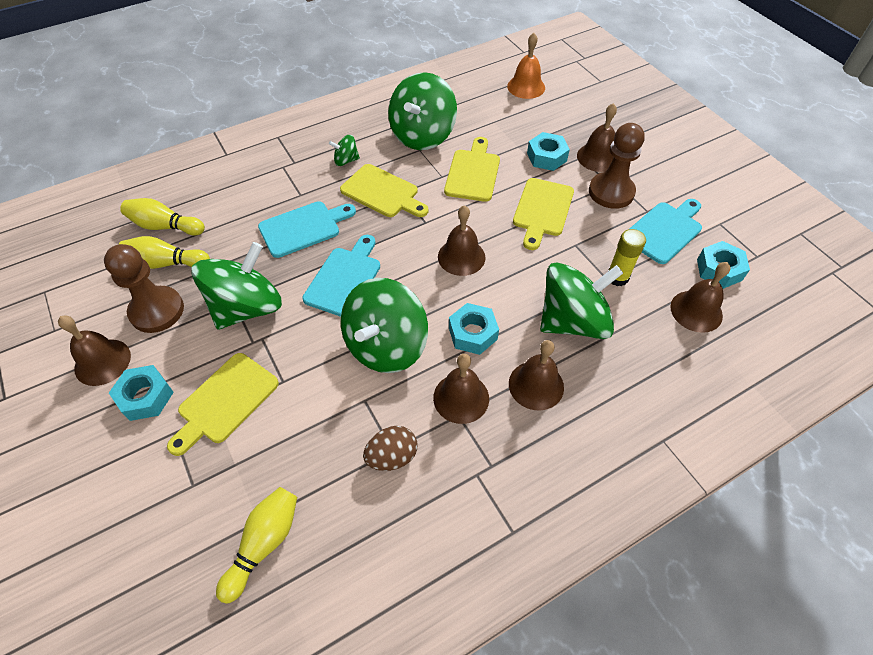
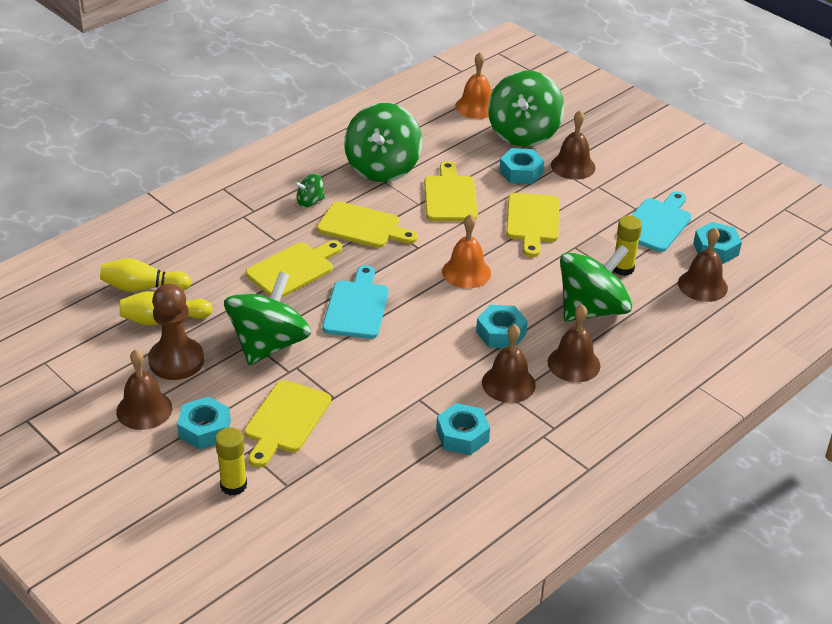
camera: 15 degrees left, 15 degrees down
yellow bowling pin [216,487,297,604] -> none
turquoise cutting board [258,201,356,258] -> yellow cutting board [246,240,342,298]
green spinning top [341,278,428,373] -> green spinning top moved to [488,70,564,147]
brown egg [363,426,417,471] -> turquoise nut [436,403,490,455]
brown bell [438,205,486,276] -> orange bell [442,214,491,289]
brown pawn [589,123,645,209] -> none
none -> yellow glue stick [215,427,247,496]

